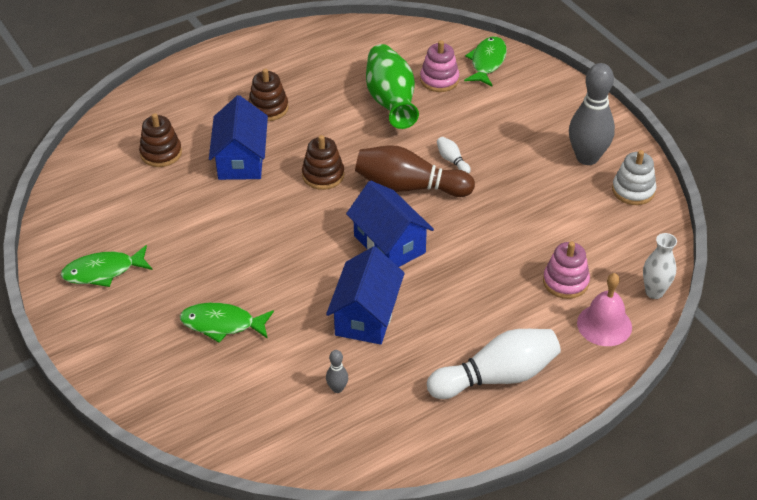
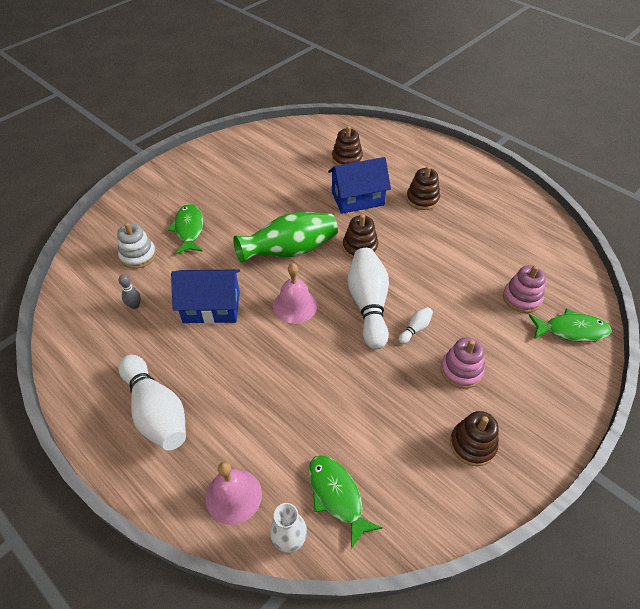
camera: 75 degrees right, 5 degrees up
green fish [60,245,152,287] -> green fish moved to [308,455,383,549]
blue house [346,181,434,267] -> pink bell [273,263,317,324]
brown bowling pin [355,145,475,197] -> white bowling pin [347,248,389,349]
green vase [366,44,419,129] -> green vase moved to [233,212,338,263]
pink stacking toy [543,241,590,299] -> pink stacking toy moved to [441,337,485,389]
grey bowling pin [569,63,615,165] -> brown stacking toy [450,411,499,466]
white stacking toy [612,150,656,205] -> white stacking toy moved to [117,222,156,269]

